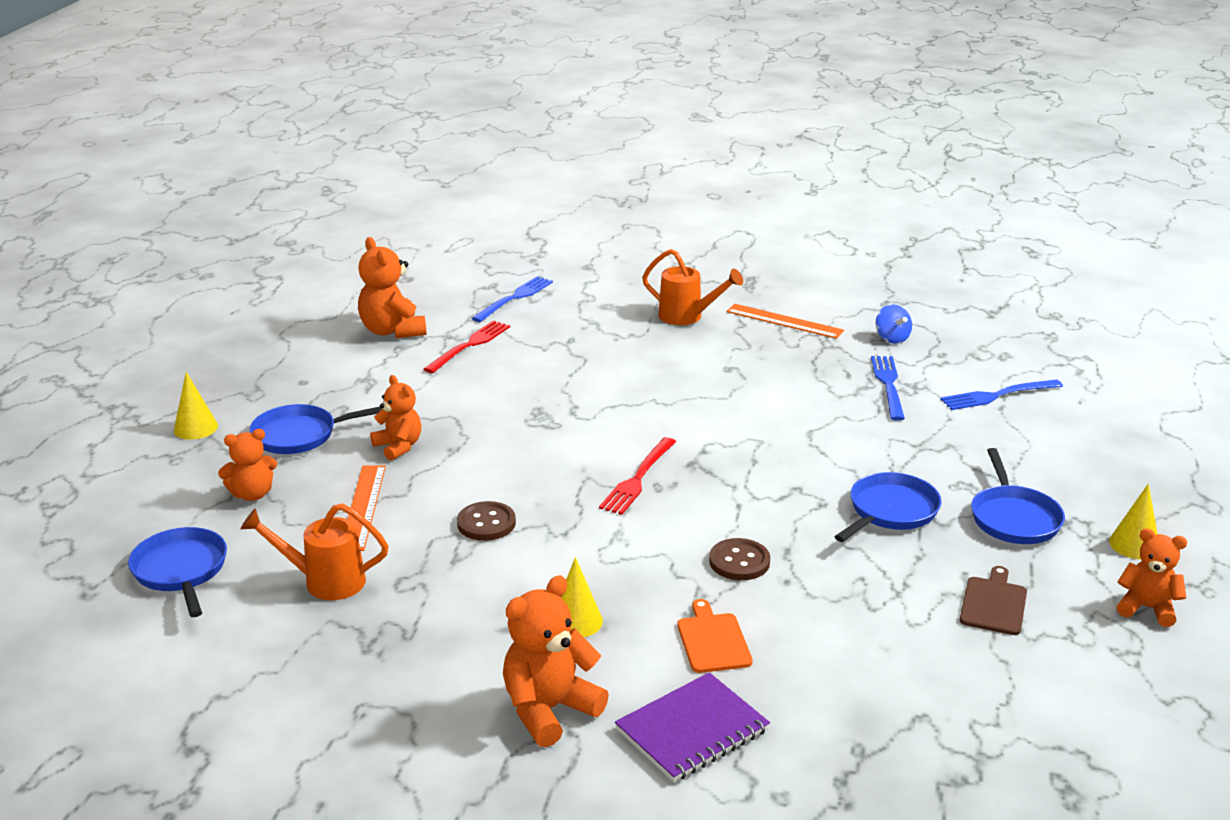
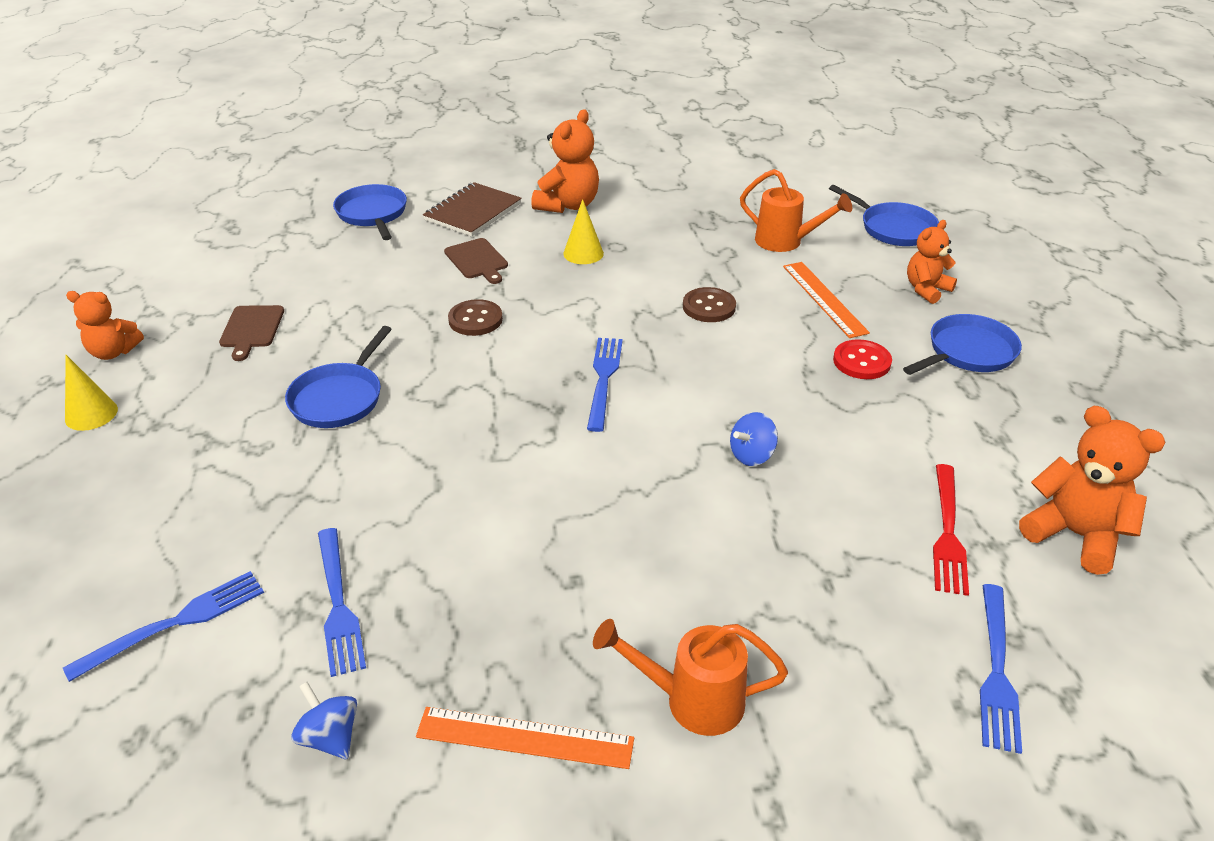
camera: 160 degrees right, 10 degrees up
yellow cone [174,372,218,440] -> none
orange watering can [241,503,389,600] -> orange watering can turned 45 degrees clockwise [740,169,852,252]
orange teddy bear [370,375,421,461] -> red button [833,339,892,379]
red fork [599,437,676,515] -> blue fork [587,338,623,432]
purple notebook [615,672,770,782] -> brown notebook [423,182,522,237]
orange cutting board [677,599,753,673] -> brown cutting board [444,238,508,284]
blue pan [971,448,1065,544] -> blue pan moved to [333,184,407,240]
none -> blue spinning top [730,412,778,466]

